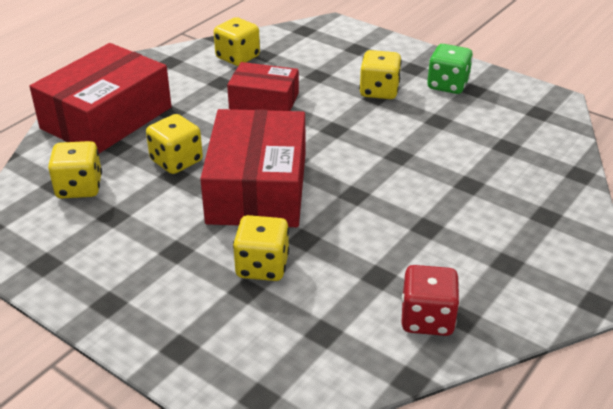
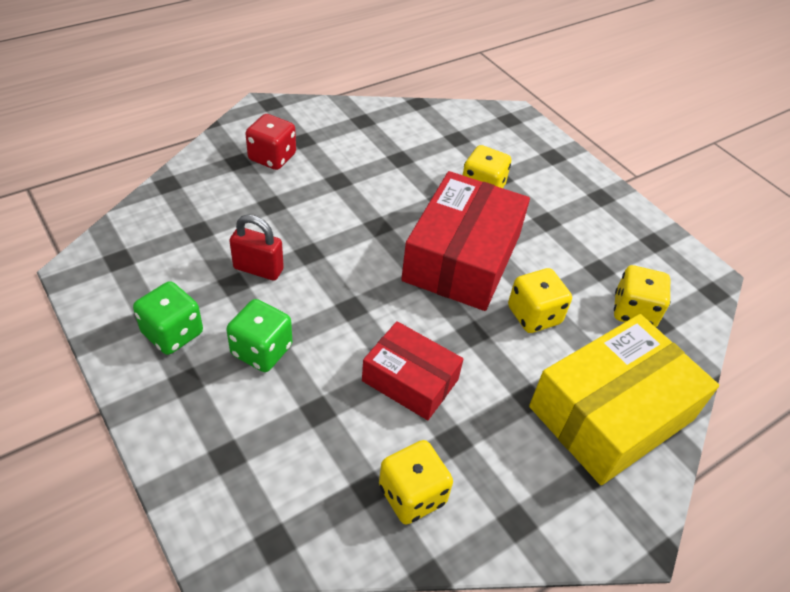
camera: 165 degrees left, 10 degrees up
red box [30,43,172,153] -> yellow box [529,314,719,485]
yellow dice [359,50,402,99] -> green dice [226,299,292,372]
red dice [402,265,460,336] -> red dice moved to [245,114,296,170]
none -> red padlock [229,214,284,281]

